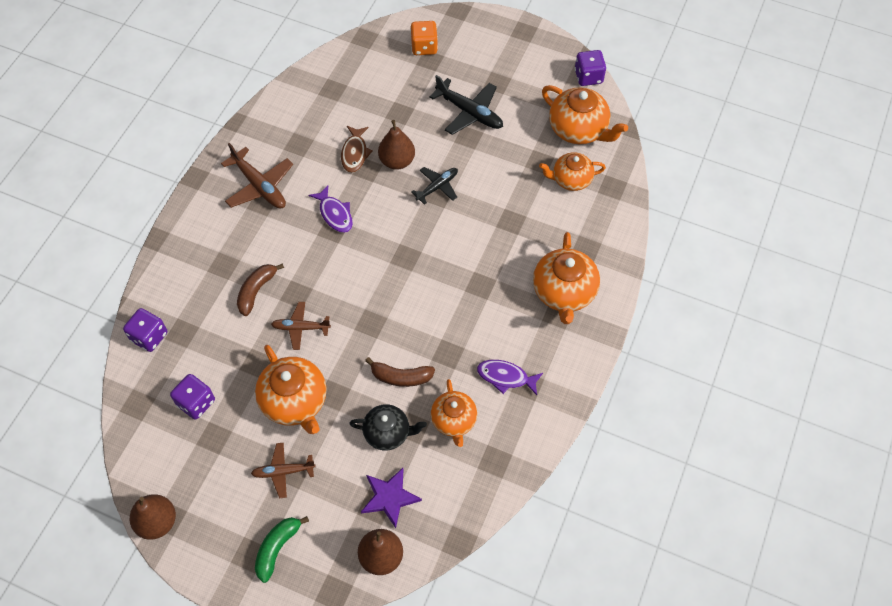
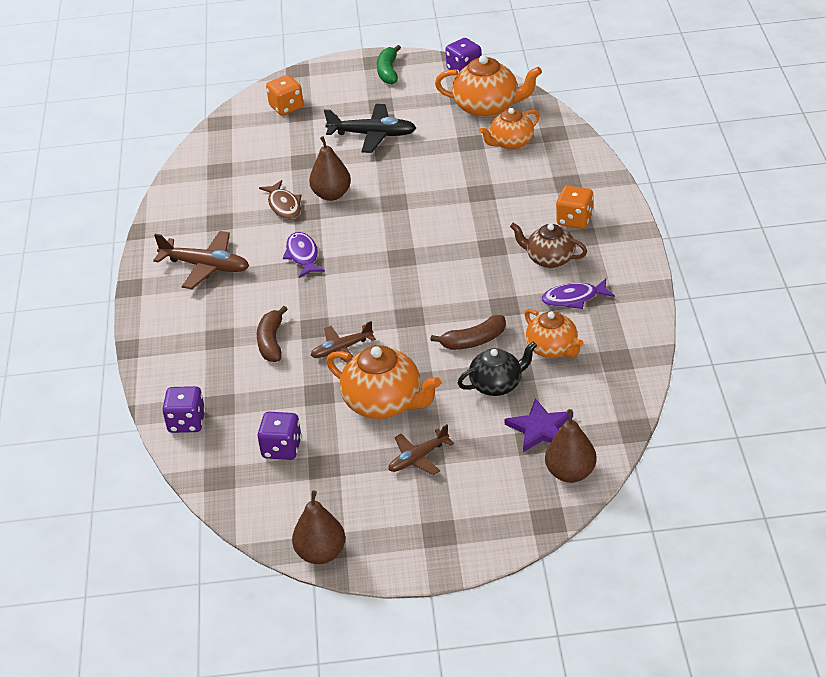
camera: 25 degrees left, 20 degrees down
green banana [255,516,309,583] -> green banana moved to [377,45,401,84]
purple fish [308,185,353,233] -> purple fish turned 135 degrees counterclockwise [283,232,325,278]
black plane [411,167,458,205] -> none
orange teapot [533,232,600,324] -> orange dice [556,185,594,229]
none -> brown teapot [510,223,587,268]

